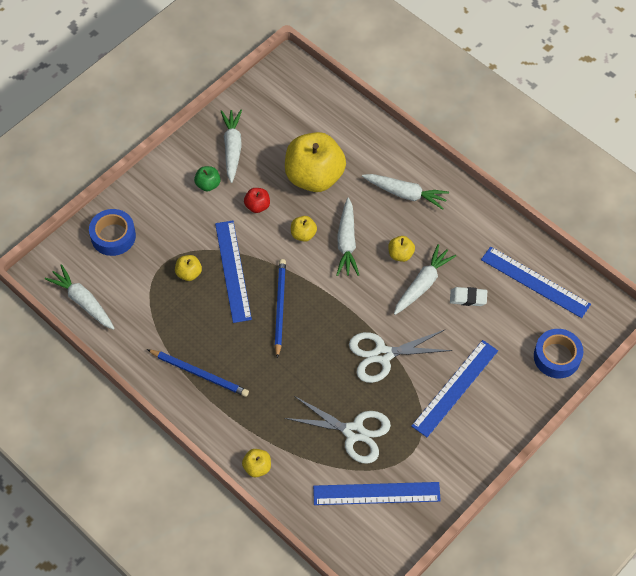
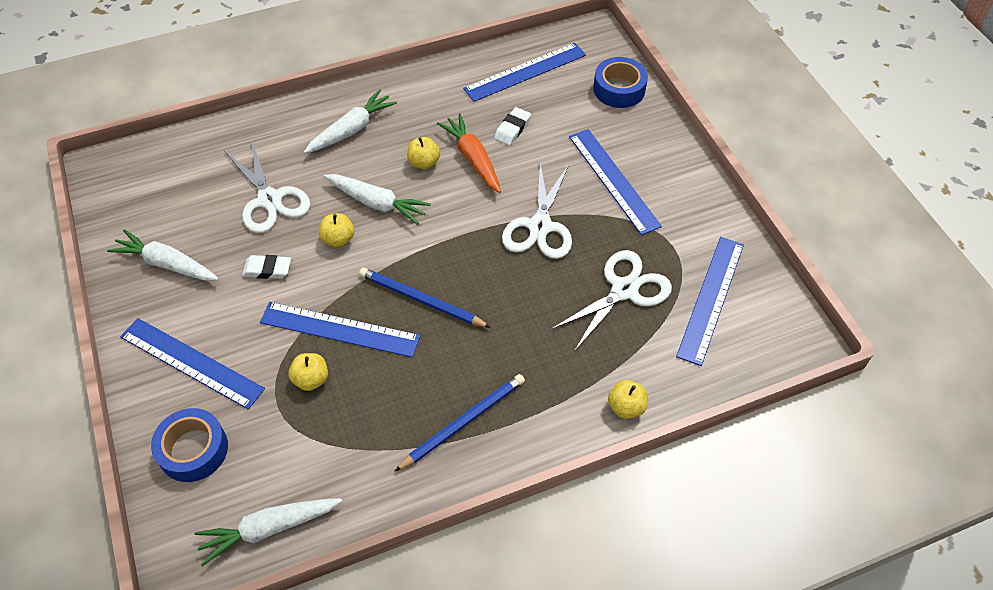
camera: 65 degrees left, 5 degrees down
green apple [194,166,220,192] -> none
red apple [244,188,270,213] -> white eraser [242,255,291,279]
yellow apple [285,132,346,192] -> white scissors [224,140,311,233]
white carrot [394,244,456,315] -> orange carrot [437,113,501,193]
none -> blue ruler [120,318,265,409]

